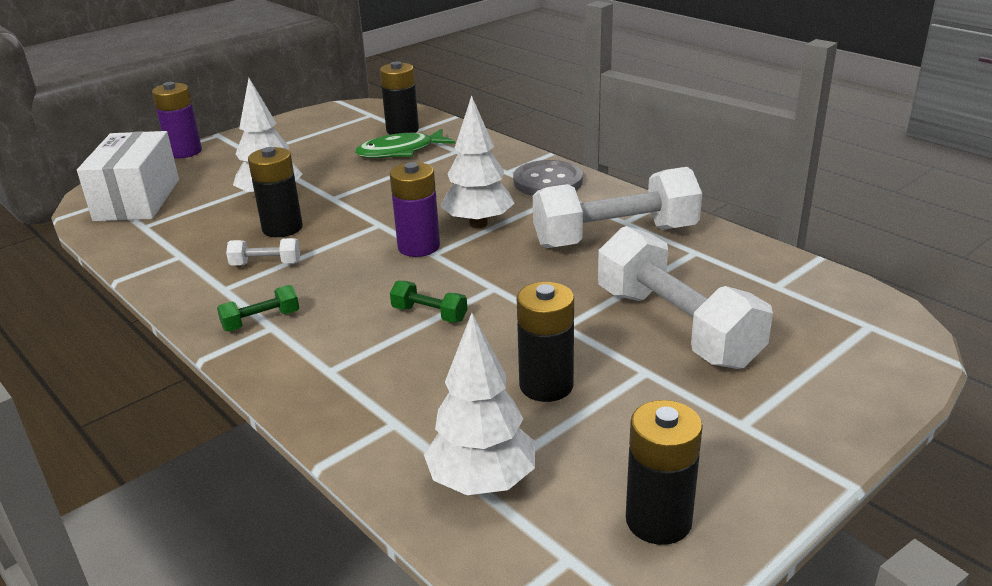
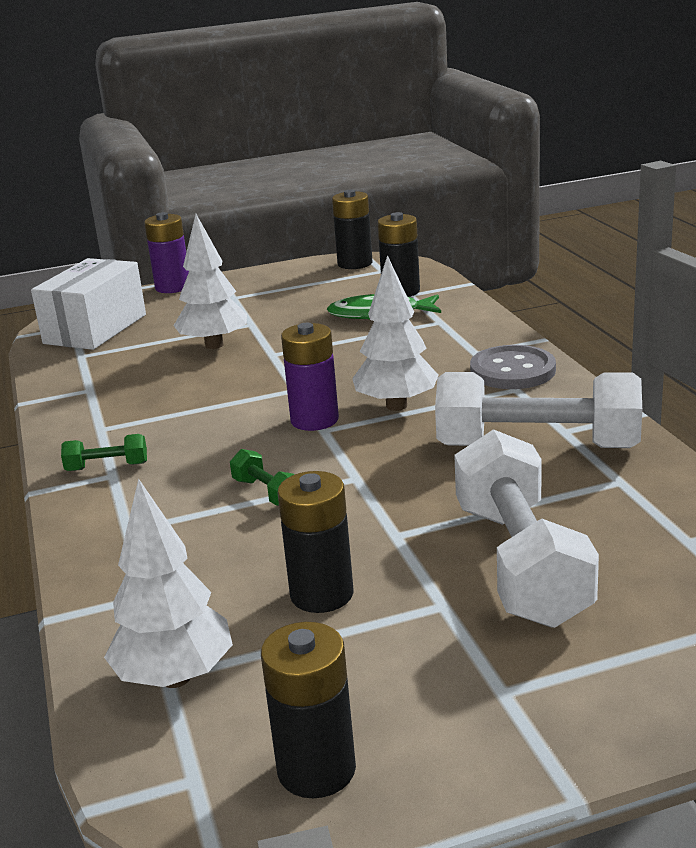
camera: 25 degrees right, 5 degrees down
white dumbbell [226,238,300,265] -> none
black battery [248,147,303,237] -> black battery moved to [332,190,373,269]

